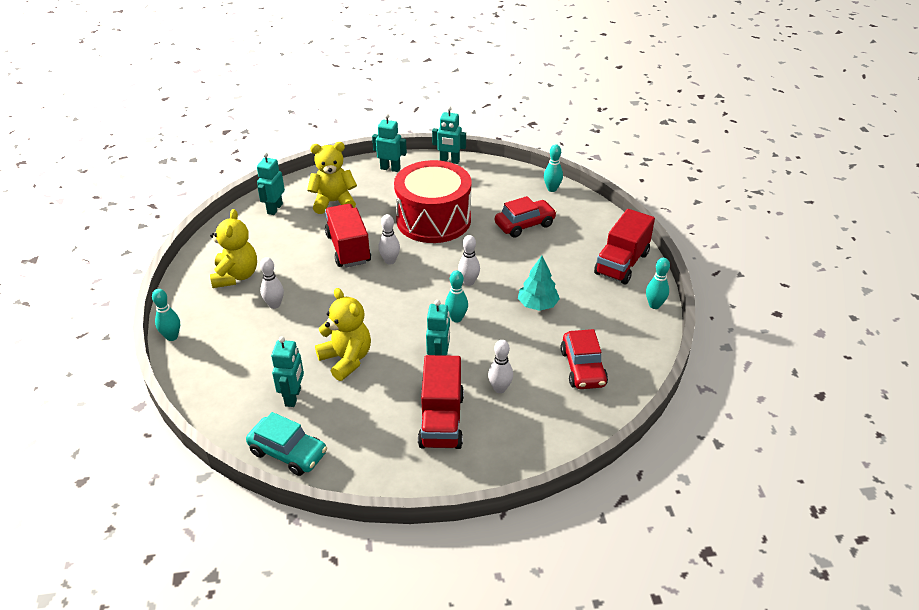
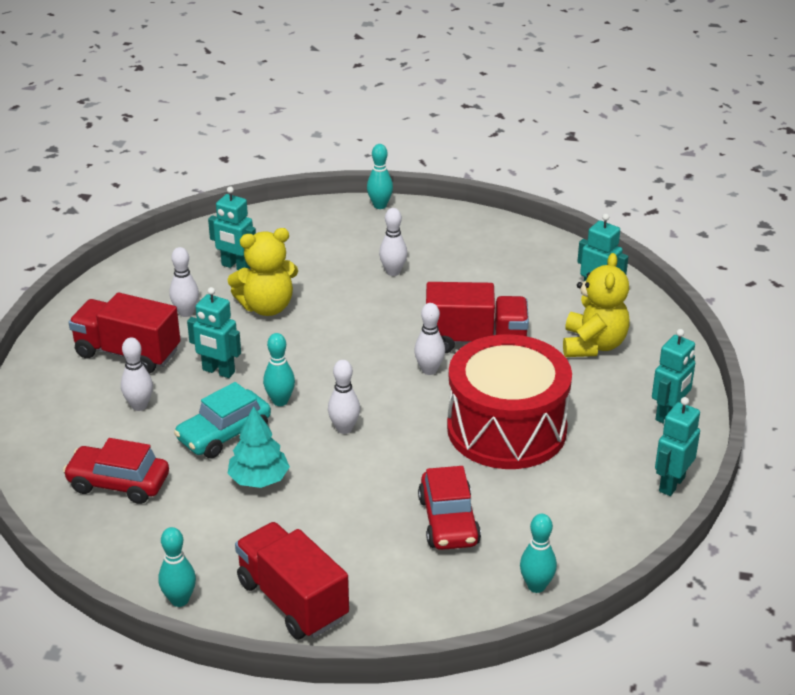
camera: 110 degrees right, 5 degrees down
yellow teddy bear [210,209,257,288] -> none
turquoise car [246,412,327,476] -> turquoise car moved to [174,382,271,458]
none -> white bowling pin [169,247,199,317]

